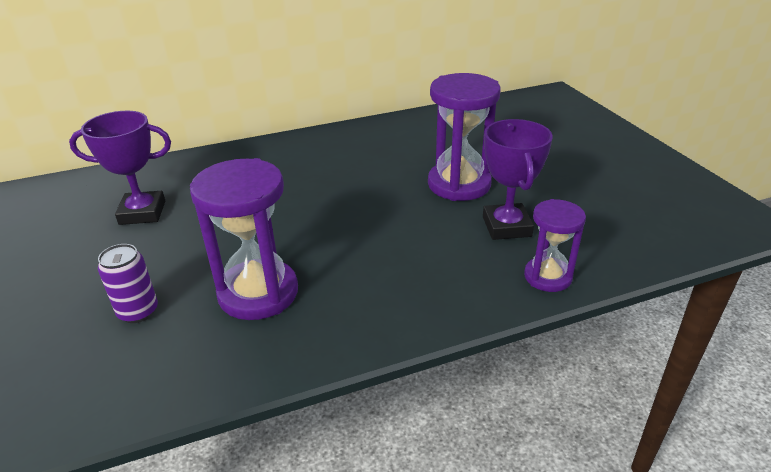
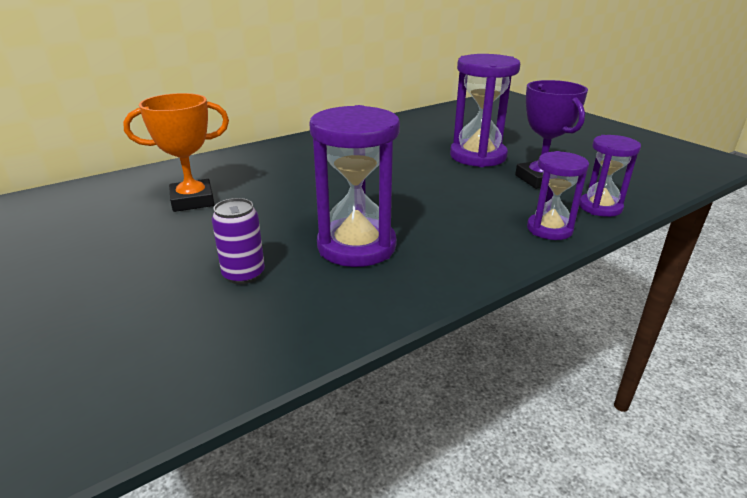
camera: 15 degrees left, 5 degrees down
purple trophy [69,111,171,225] -> orange trophy [123,93,229,212]
none -> purple hourglass [527,151,589,240]

